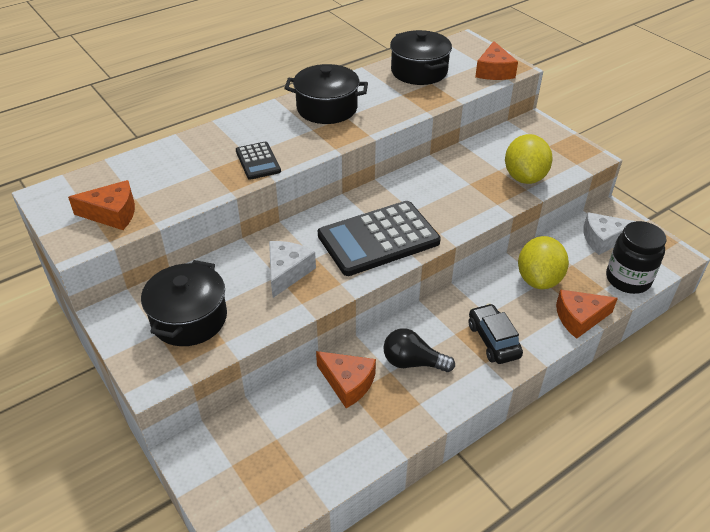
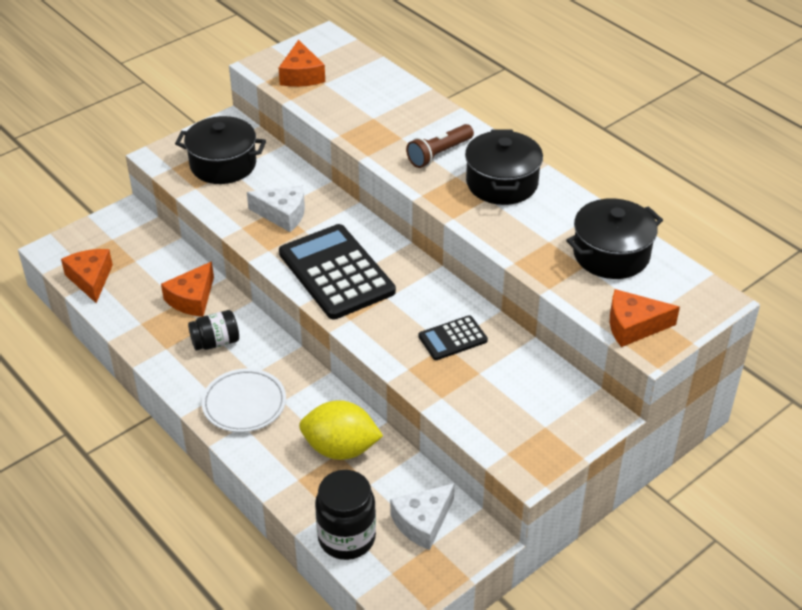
camera: 85 degrees right, 0 degrees up
black calculator [236,142,281,180] -> black calculator moved to [418,315,488,360]
black light bulb [384,328,455,372] -> black jar [188,310,239,351]
black car [469,303,523,364] -> white plate [202,368,286,432]
yellow lemon [505,134,553,184] -> none
orange cheese [556,289,618,339] -> orange cheese moved to [61,249,113,303]
white cheese [583,212,636,255] -> white cheese turned 120 degrees counterclockwise [390,483,455,550]
none -> brown flashlight [406,124,474,168]

